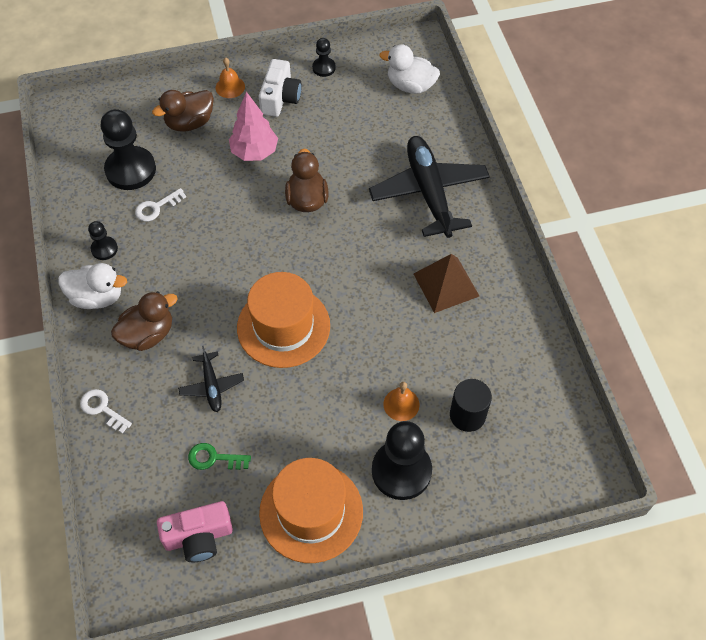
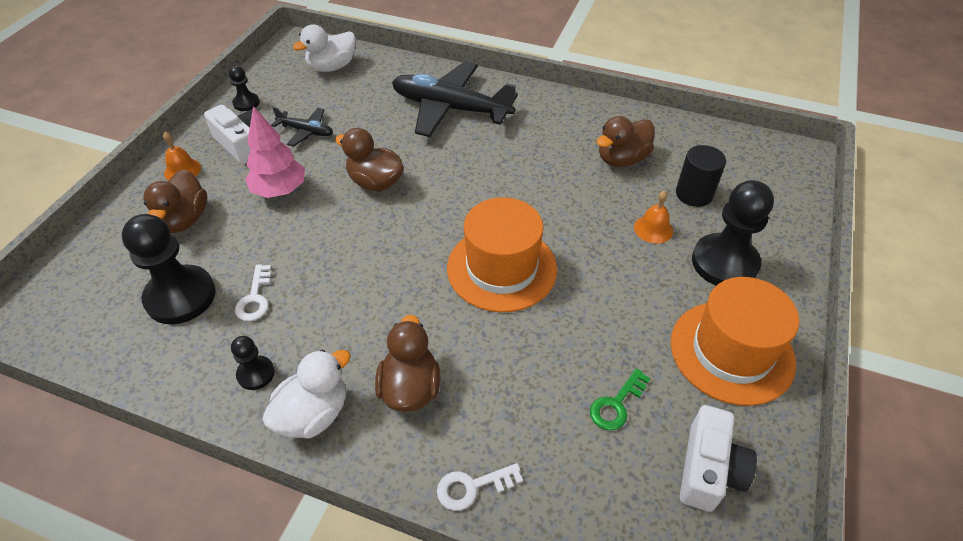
camera: 55 degrees left, 10 degrees down
pink camera [157,501,233,562] -> white camera [680,405,757,512]
black plane [178,346,244,412] -> black plane moved to [271,107,333,147]
brown pyramid [414,254,479,313] -> none
none -> brown duck [597,116,655,167]

